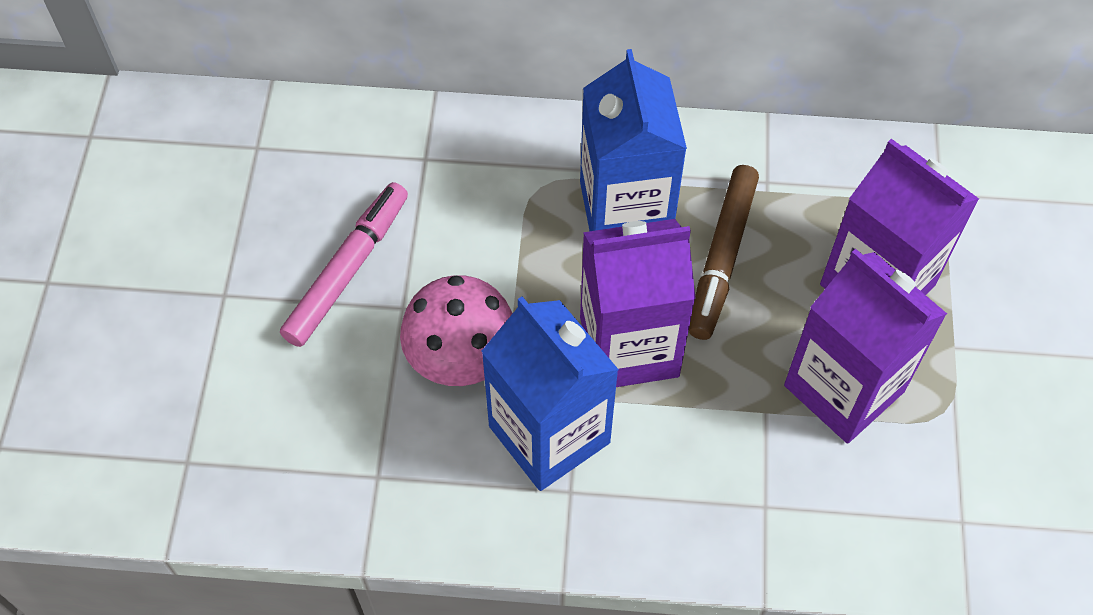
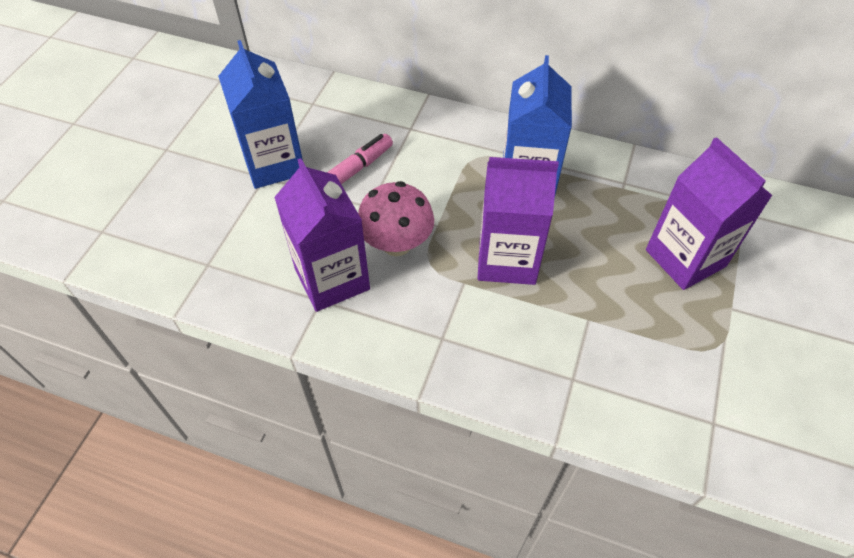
camera: 15 degrees right, 5 degrees down
blue carton [481,296,619,491] -> blue carton moved to [218,40,303,189]
brown marker [689,165,759,340] -> none
purple carton [784,249,947,444] -> purple carton moved to [274,158,370,312]

